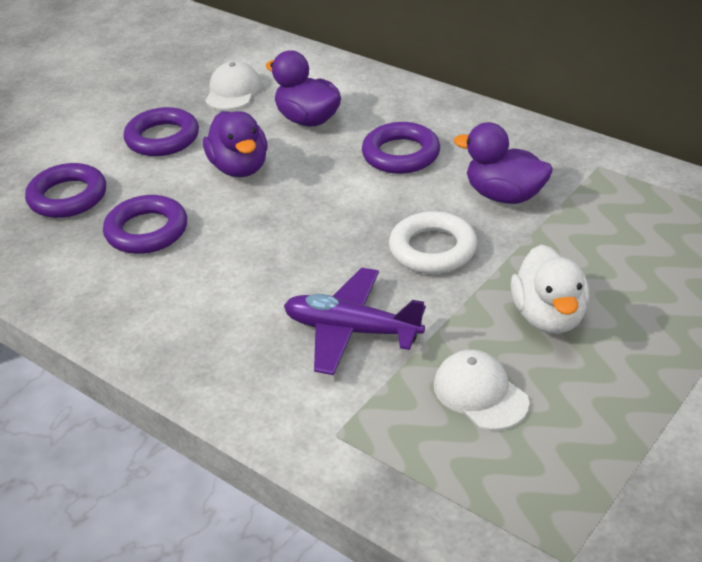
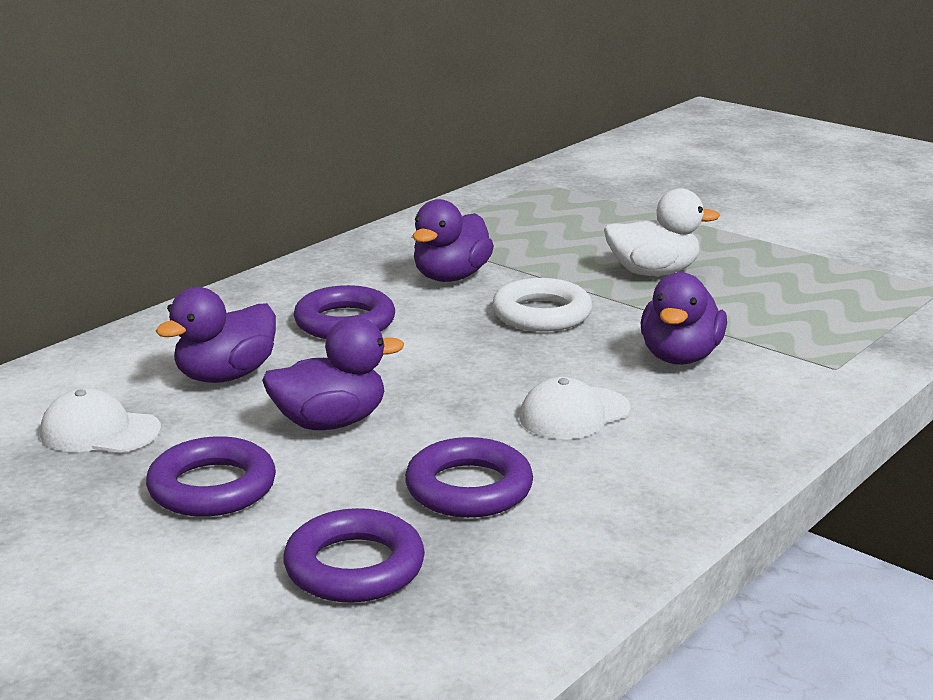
camera: 90 degrees left, 15 degrees down
purple plane [284,268,426,375] -> purple duck [641,272,727,365]
white cap [434,350,529,430] -> white cap moved to [519,377,631,439]

